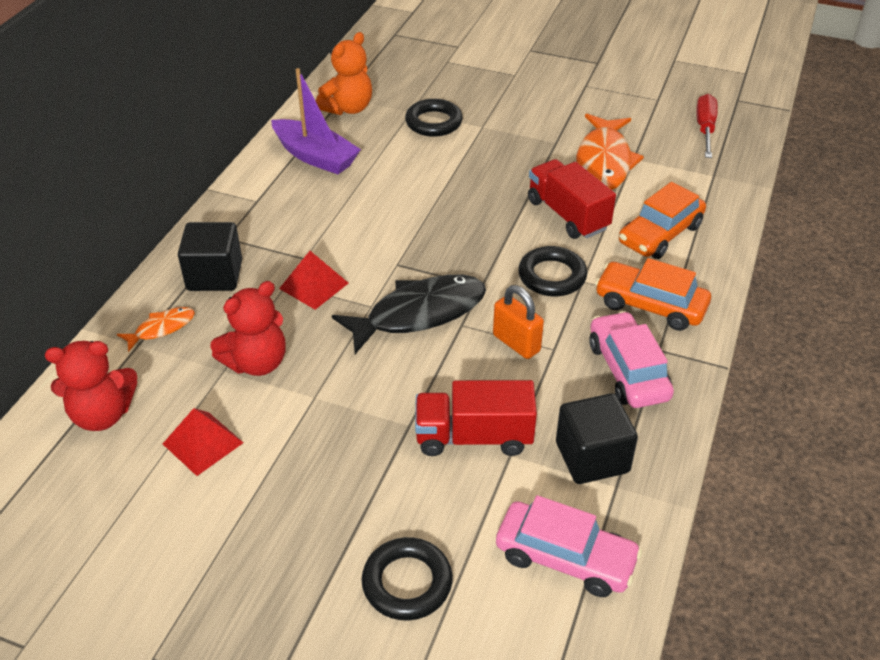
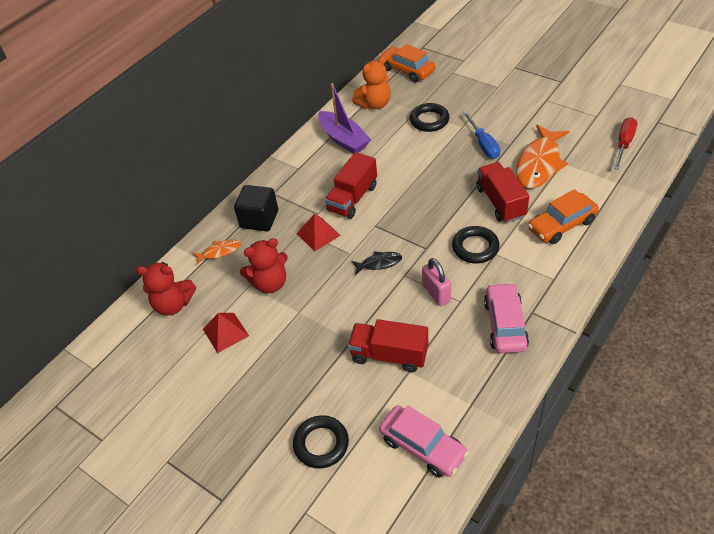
camera: 20 degrees right, 5 degrees up
black fish [332,275,486,354] -> black fish [351,251,402,275], size x0.49
orange padlock [493,285,544,359] -> pink padlock [422,258,451,306]
black cube [556,393,638,484] -> none
orange car [595,258,711,331] -> orange car moved to [379,44,435,83]
none -> red truck [325,152,377,219]
none -> blue screwdriver [463,111,500,159]

